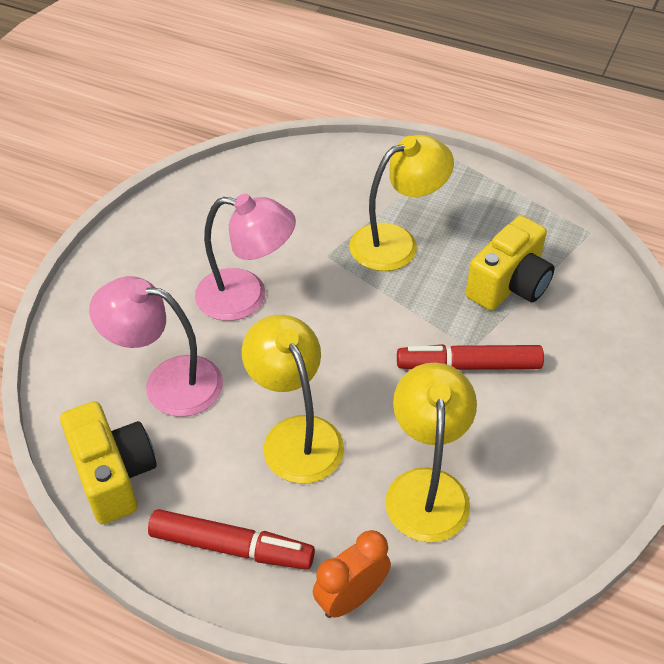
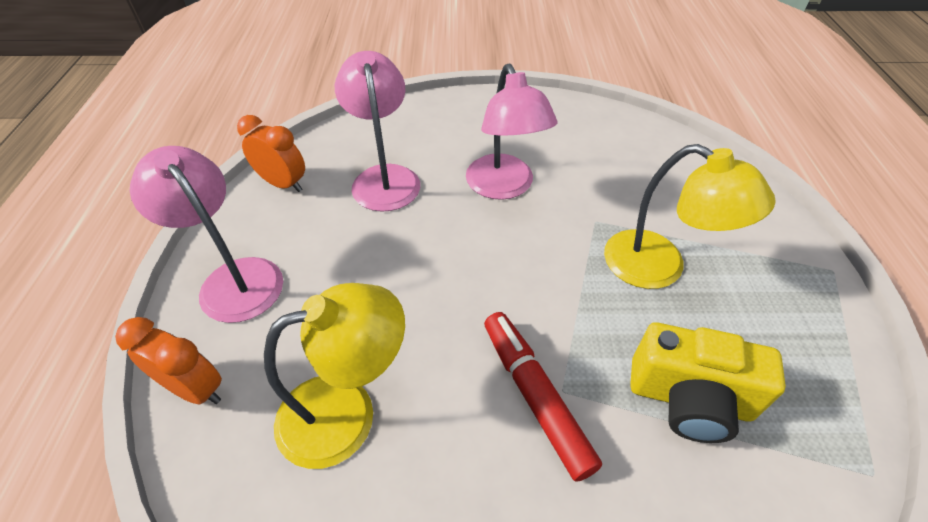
camera: 65 degrees right, 0 degrees up
yellow camera [60,401,157,524] -> orange clock [237,115,305,192]
red marker [148,509,315,570] -> pink lamp [130,146,283,323]
yellow lamp [242,315,344,484] -> none

